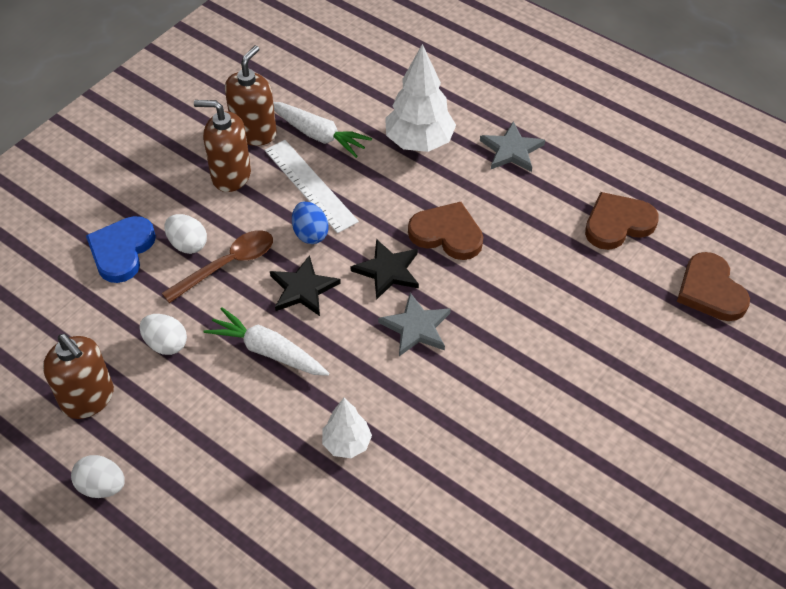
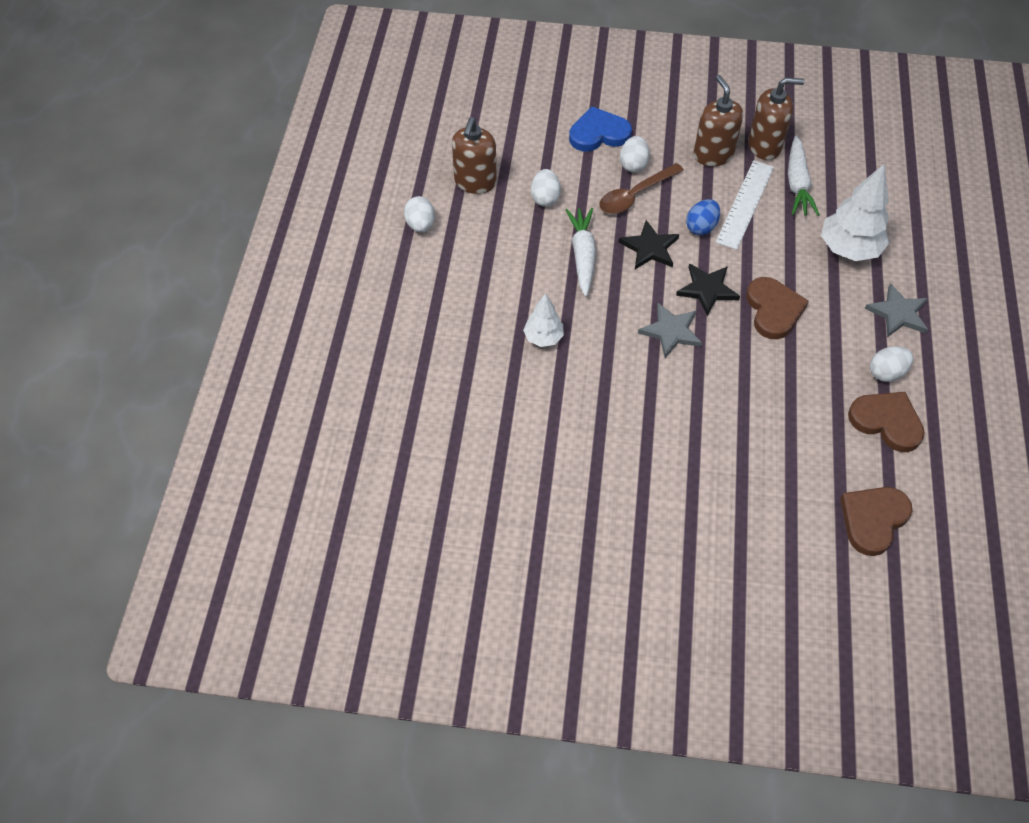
camera: 60 degrees right, 5 degrees up
brown spoon [162,230,273,303] -> brown spoon turned 120 degrees clockwise [599,163,684,214]
none -> white egg [870,346,914,382]

